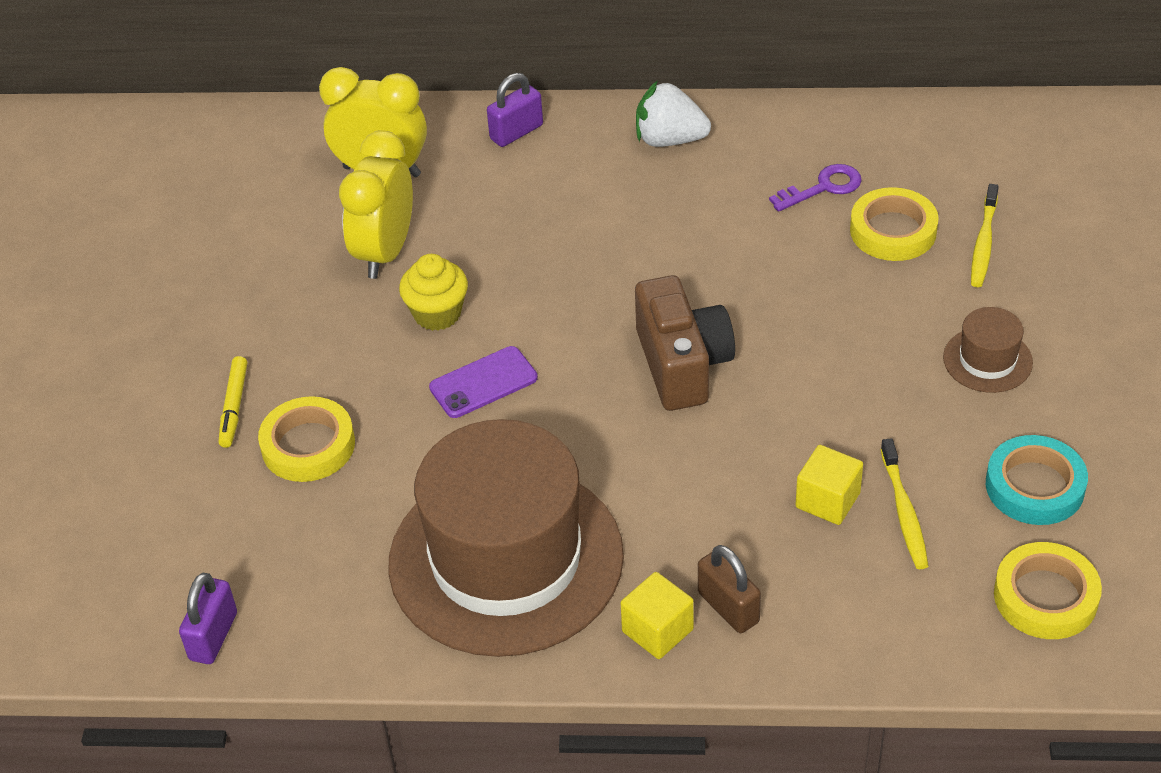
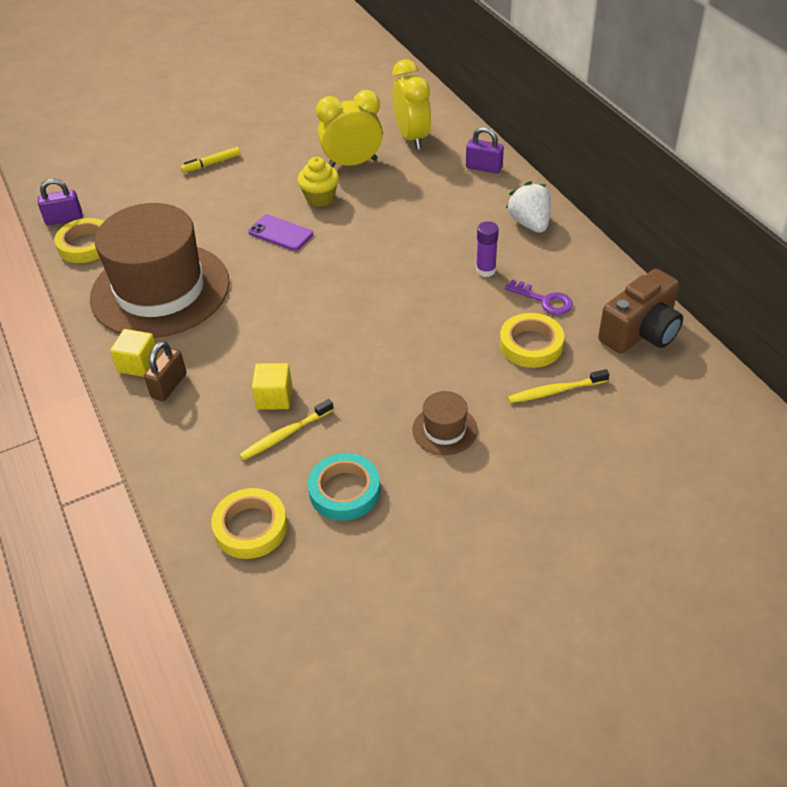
camera: 60 degrees right, 0 degrees up
yellow tape [258,396,355,482] -> yellow tape moved to [54,218,104,263]
brown camera [635,275,735,411] -> brown camera moved to [598,269,683,354]
none -> purple glue stick [476,221,499,277]

